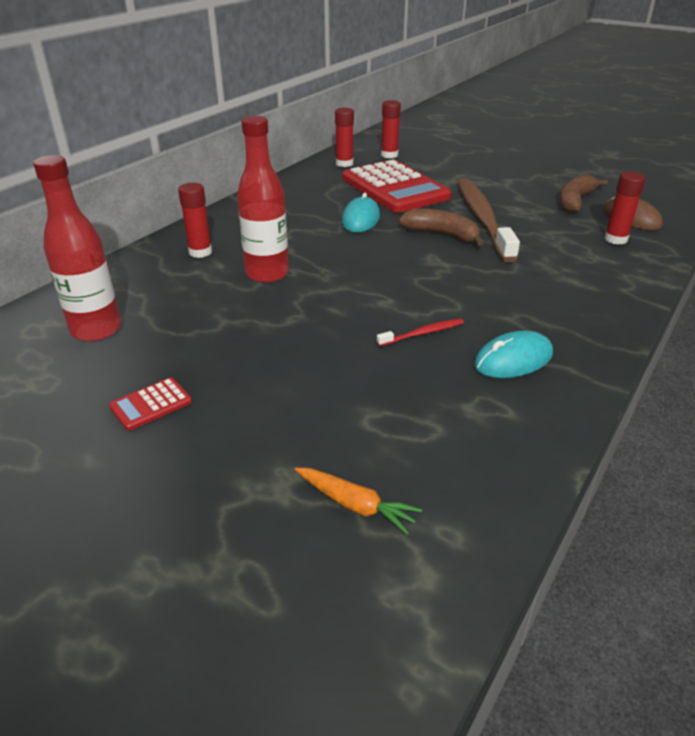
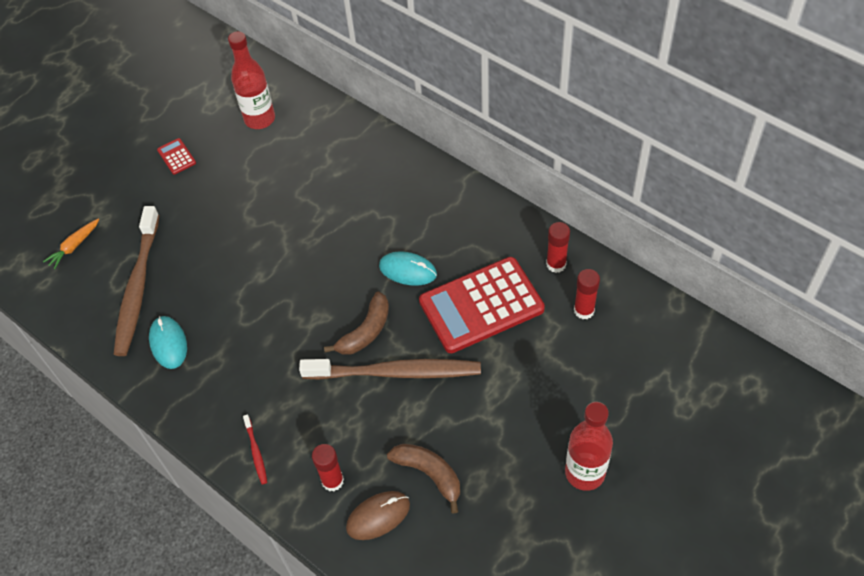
camera: 100 degrees right, 20 degrees up
red glue stick [178,183,212,258] -> none
red bottle [237,116,289,283] -> red bottle moved to [565,402,613,491]
red toothbrush [377,318,464,346] -> red toothbrush moved to [243,414,267,484]
none -> brown toothbrush [114,206,159,356]

